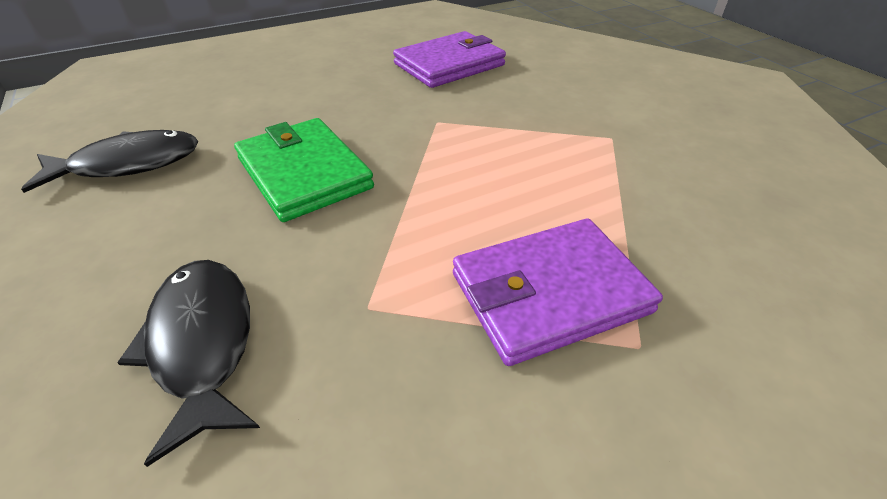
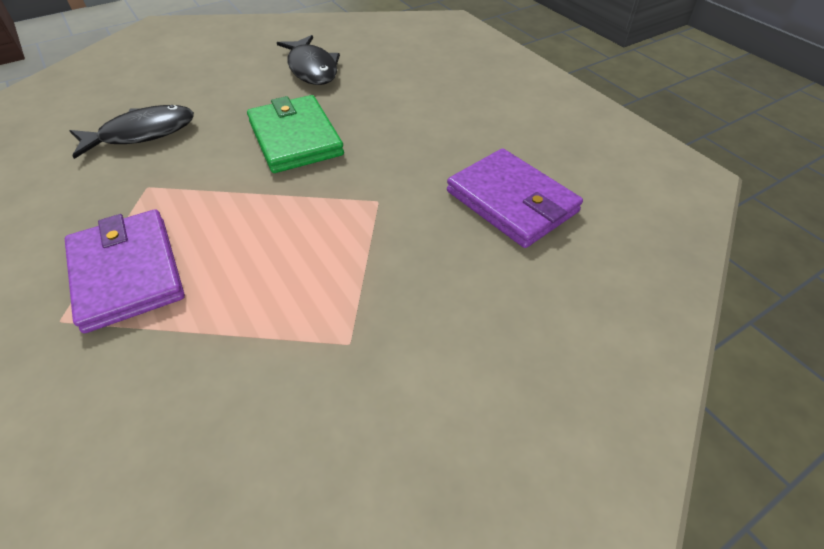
camera: 85 degrees right, 5 degrees up
green wallet [234,118,374,222] -> green wallet turned 75 degrees counterclockwise [247,95,344,173]

